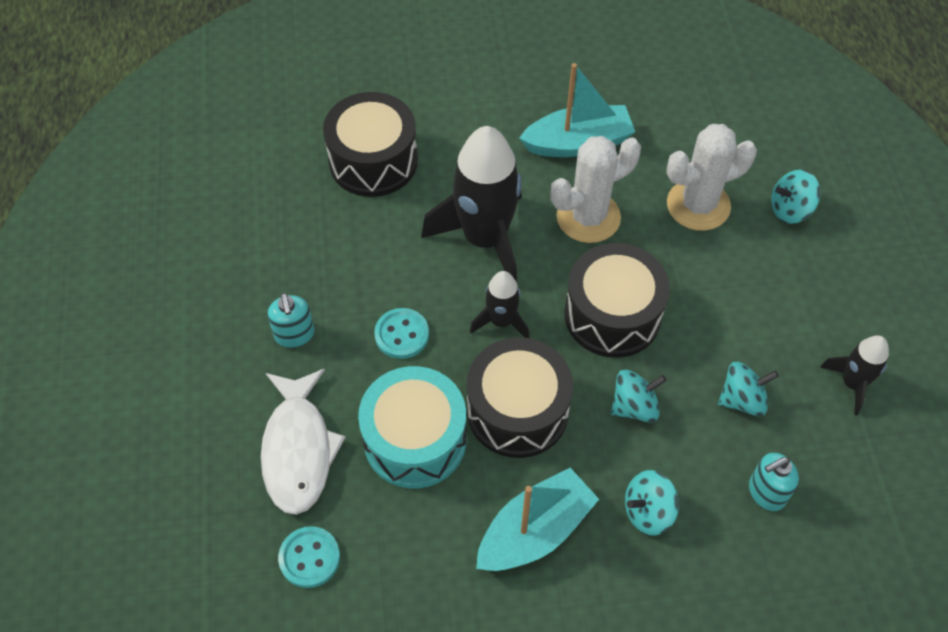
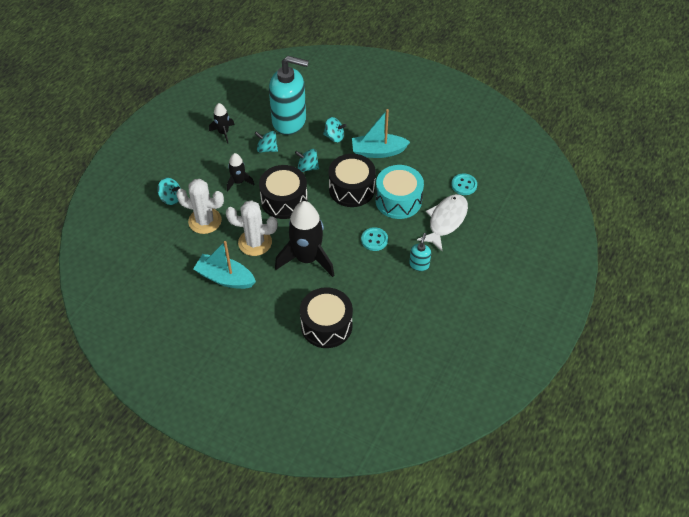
camera: 145 degrees left, 5 degrees down
black rocket [470,271,529,338] -> black rocket moved to [227,153,255,192]
turquoise soap dispenser [749,452,799,511] -> turquoise soap dispenser [269,56,309,135], size x2.34

